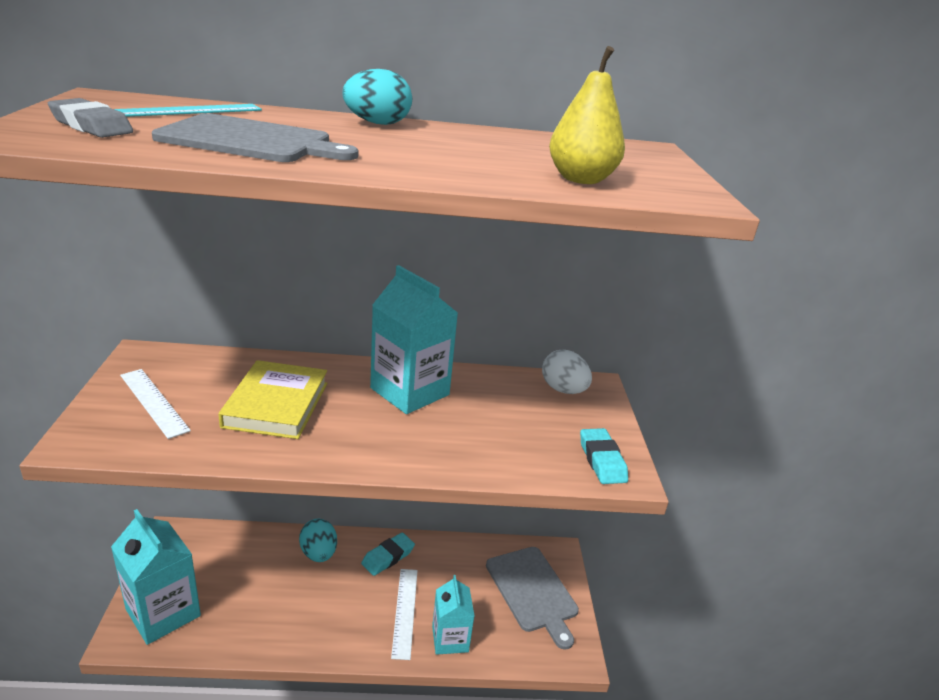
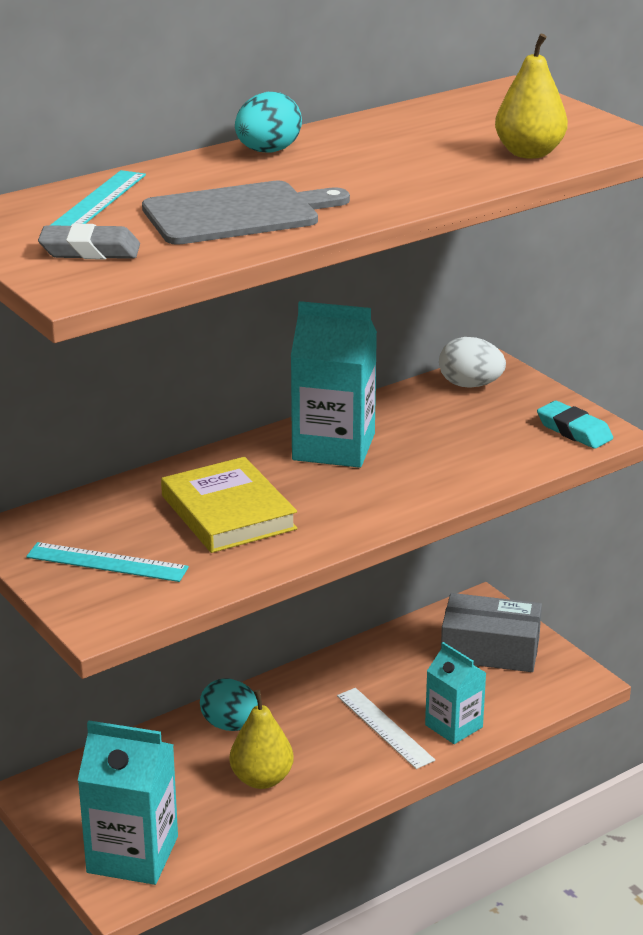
camera: 30 degrees left, 0 degrees up
white ruler [120,369,191,439] -> turquoise ruler [26,542,189,582]
turquoise eraser [361,533,415,576] -> none
grey cutting board [486,547,579,650] -> grey box [441,593,542,672]
none -> yellow pear [230,690,294,789]

